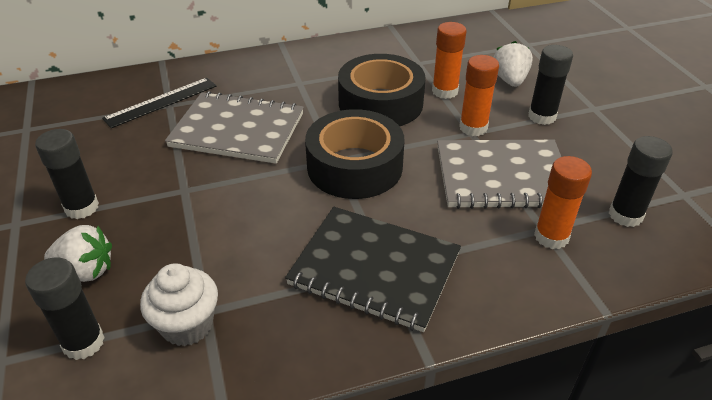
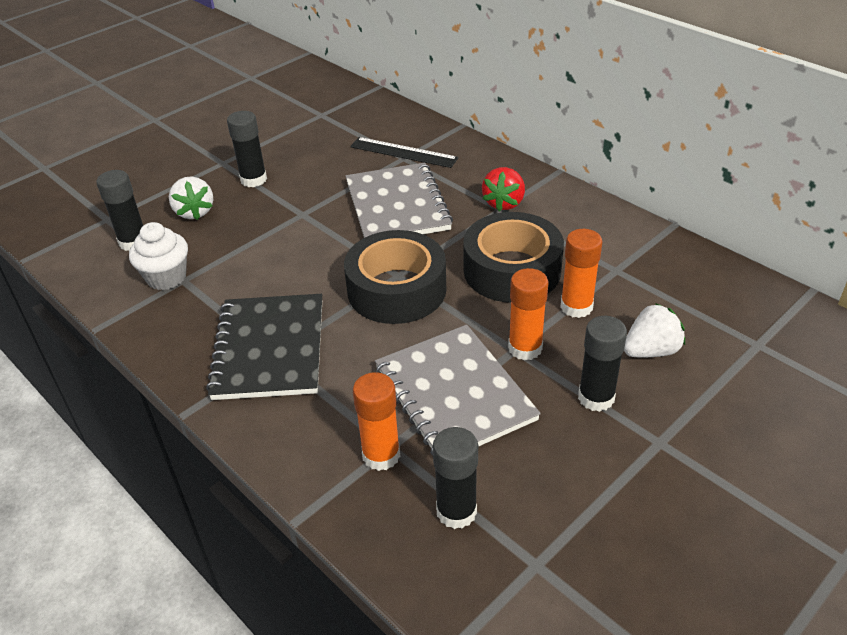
camera: 65 degrees right, 0 degrees up
none -> red strawberry [482,167,525,211]

